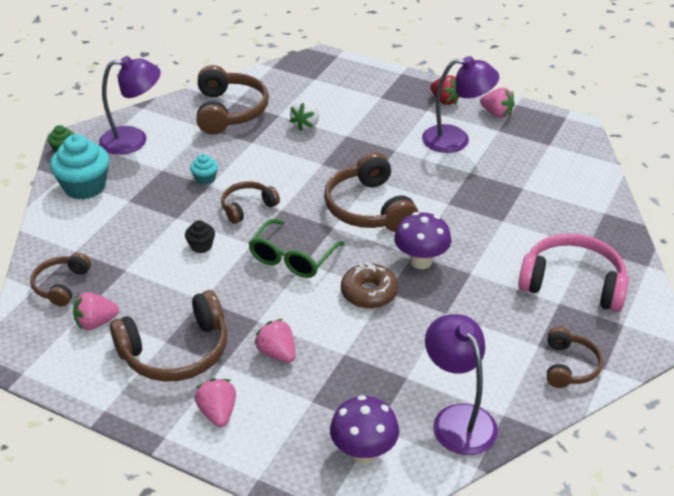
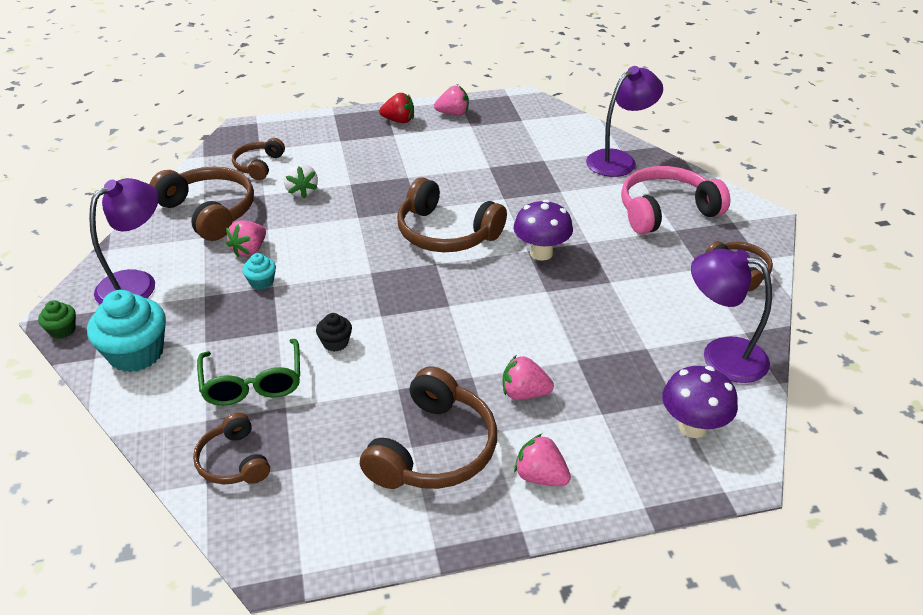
camera: 40 degrees left, 0 degrees up
pink strawberry [73,292,119,330] -> pink strawberry moved to [226,220,266,257]
brown headphones [221,181,280,224] -> brown headphones moved to [232,138,285,180]
green glasses [248,219,345,278] -> green glasses moved to [197,339,300,406]
brown donut [341,263,398,309] -> none
purple lamp [422,56,499,153] -> purple lamp moved to [586,66,663,177]

